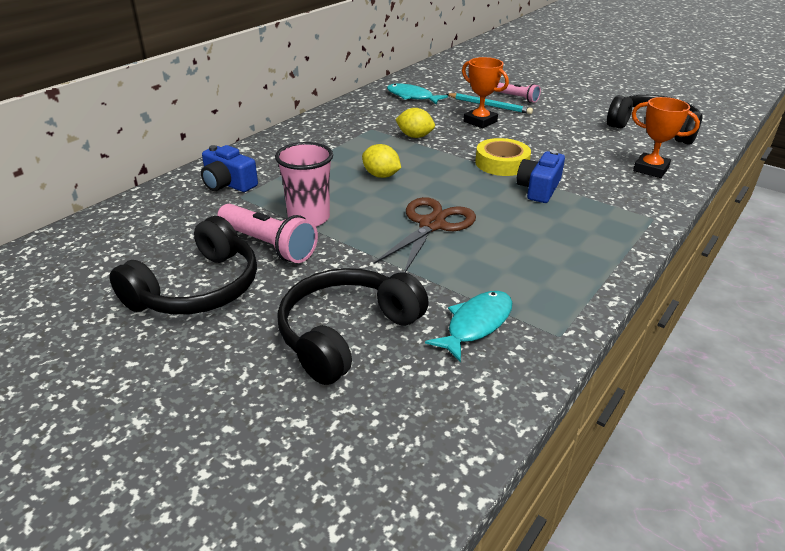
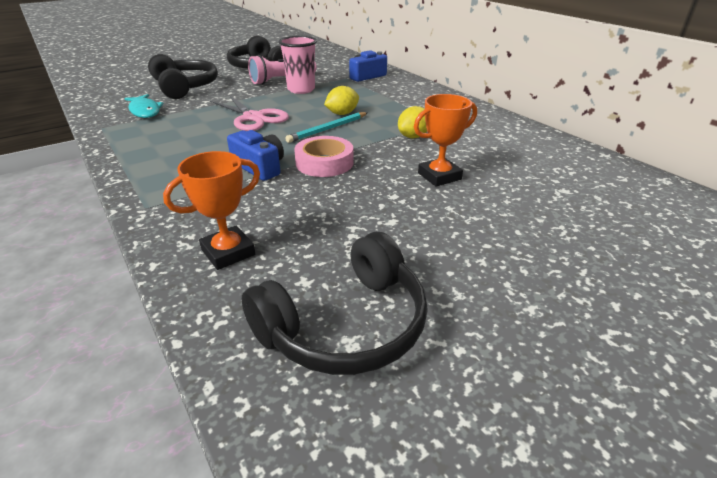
camera: 110 degrees right, 0 degrees up
brown scissors [373,197,476,273] -> pink scissors [210,95,289,131]
turquoise fish [387,83,448,104] -> none
turquoise pencil [446,93,533,114] -> turquoise pencil moved to [285,112,368,143]
yellow tape [475,138,531,176] -> pink tape [294,136,354,177]
pink flashlight [497,83,541,103] -> none

